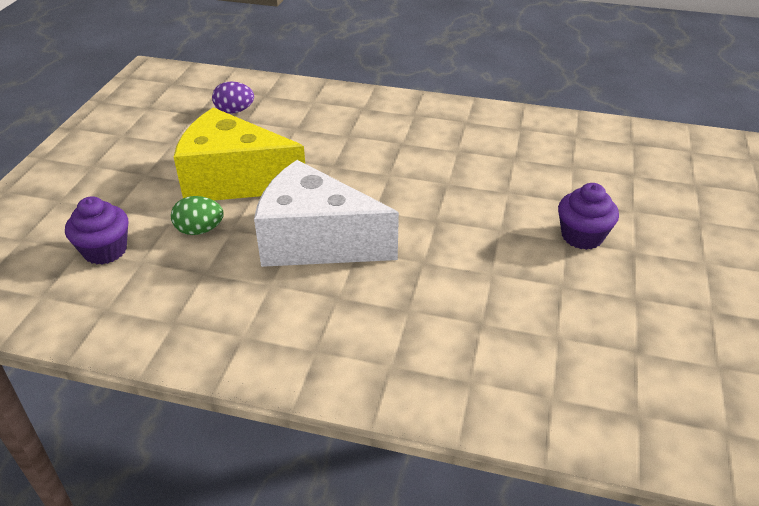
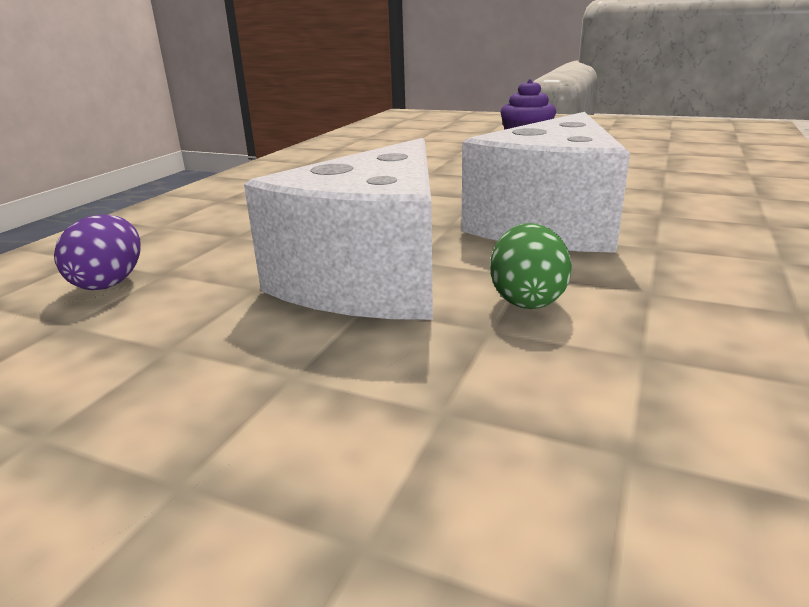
camera: 80 degrees left, 15 degrees down
purple cupcake [65,196,128,265] -> none
yellow cheese [174,107,305,200] -> white cheese [244,138,433,320]

